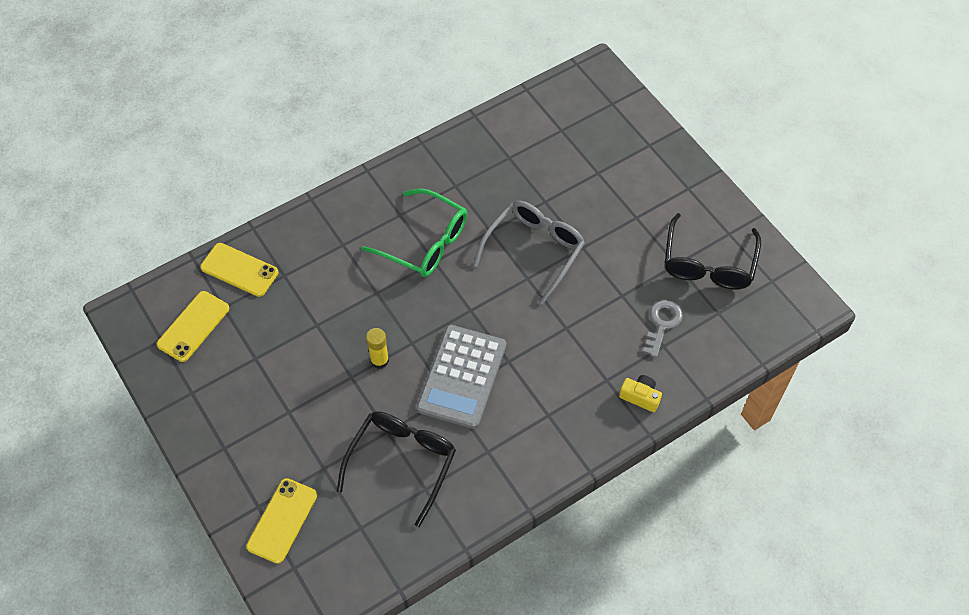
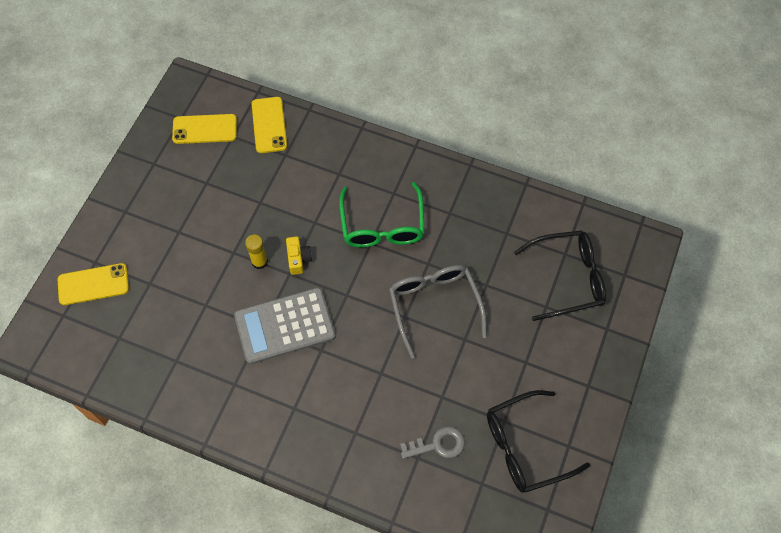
camera: 55 degrees right, 5 degrees up
black glasses [337,412,456,527] -> black glasses moved to [514,230,606,321]
grey glasses [473,201,585,304] -> grey glasses turned 105 degrees counterclockwise [389,265,487,358]
yellow camera [619,375,662,412] -> yellow camera moved to [286,236,312,275]

